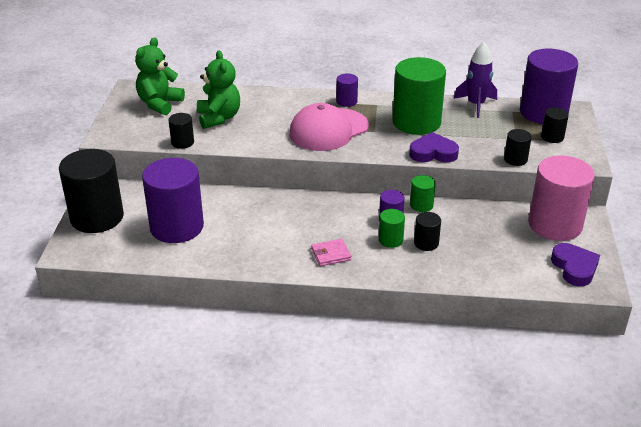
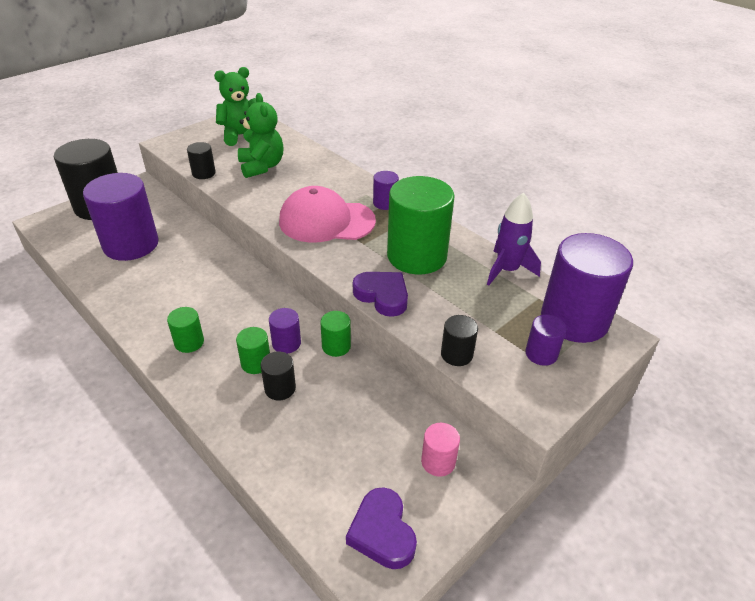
camera: 40 degrees right, 5 degrees up
green teddy bear [197,50,240,129] -> green teddy bear turned 45 degrees counterclockwise [238,93,283,178]
pink wallet [311,239,351,266] -> green cylinder [167,307,204,353]
pink cylinder [528,155,595,241] -> pink cylinder [421,423,460,477], size x0.45
black cylinder [541,107,569,143] -> purple cylinder [525,315,567,366]
purple heart [551,243,600,286] -> purple heart turned 135 degrees clockwise [346,487,417,569]

